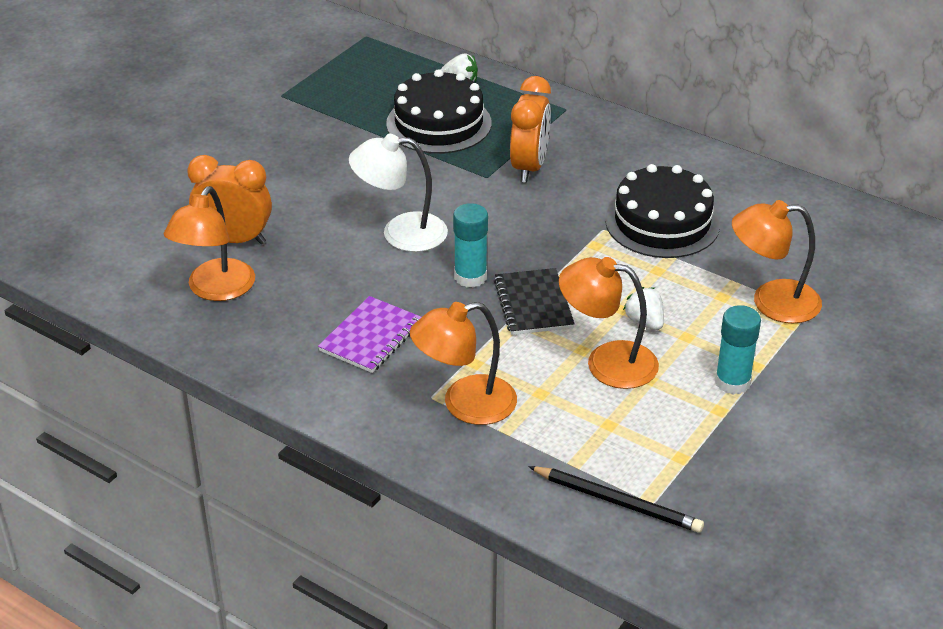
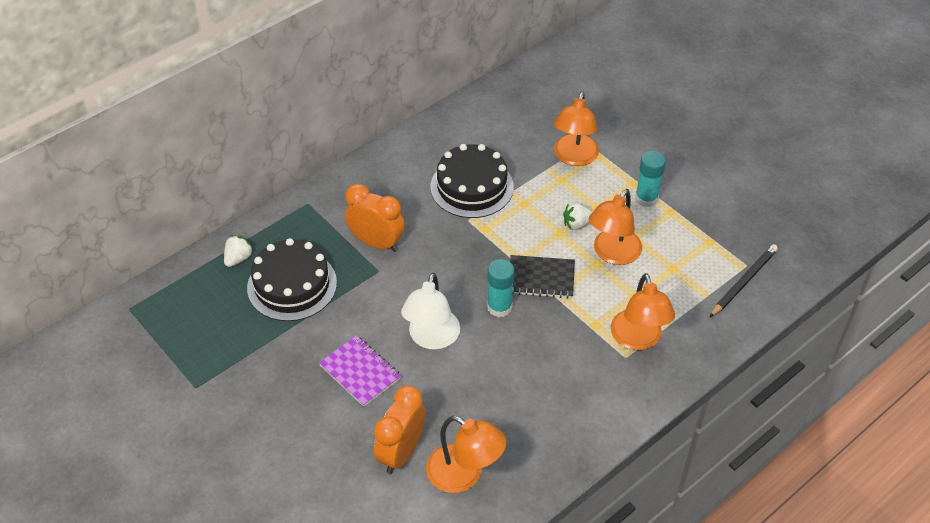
camera: 75 degrees left, 10 degrees up
purple notebook [318,296,421,373] -> purple notebook moved to [319,335,401,407]

